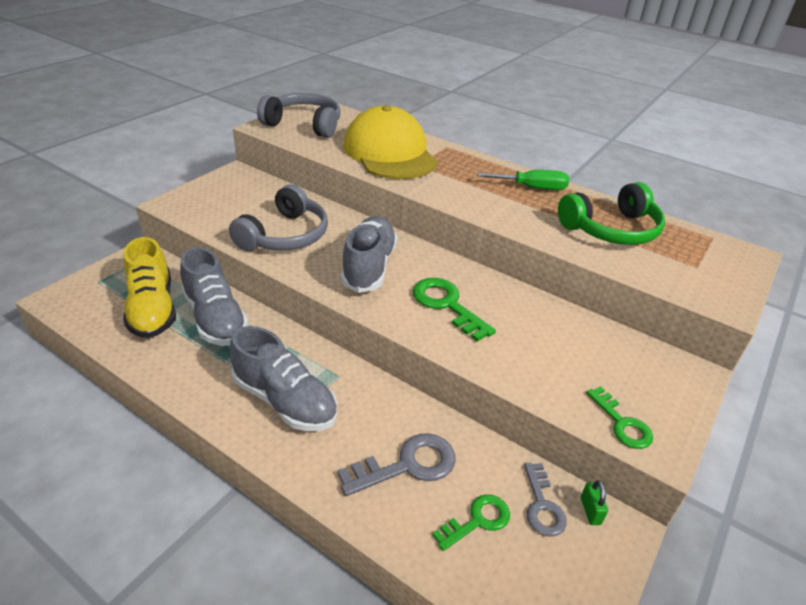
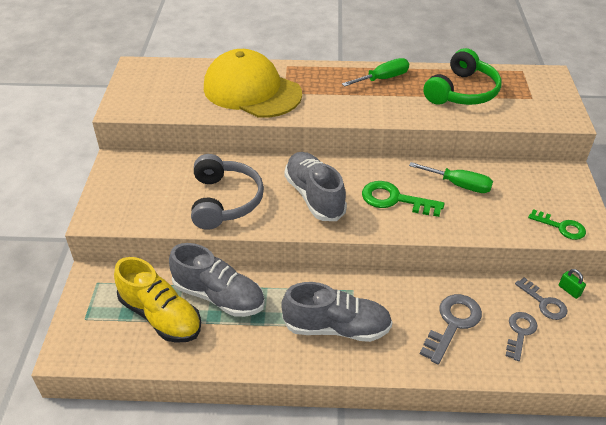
camera: 30 degrees left, 5 degrees up
grey headphones [257,93,340,138] -> none
green key [432,494,510,551] -> grey key [506,312,538,361]
none -> green screwdriver [409,162,493,193]

